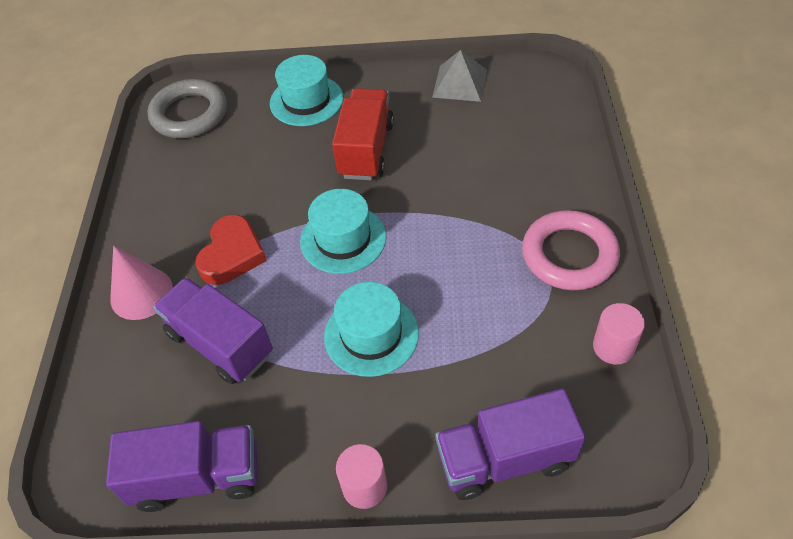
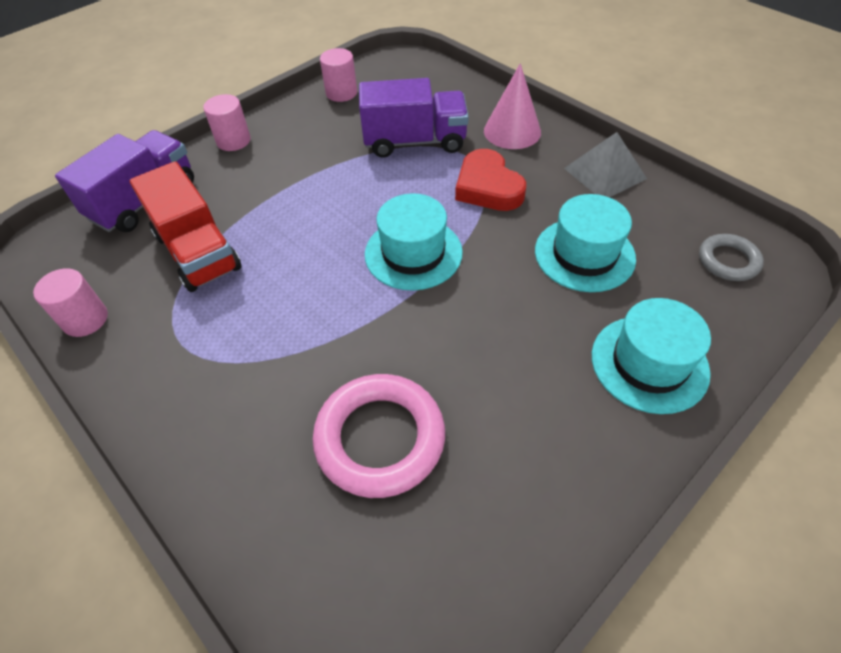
camera: 135 degrees right, 0 degrees up
purple truck [106,421,257,512] -> pink cylinder [320,48,357,102]
grey ring [147,79,227,138] -> grey ring [699,234,764,281], size x0.56
turquoise hat [324,282,419,377] -> turquoise hat moved to [535,194,636,292]
red truck [332,88,394,180] -> red truck moved to [130,161,242,292]
grey pyramid [432,50,487,102] -> grey pyramid moved to [564,132,647,197]
pink ring [522,210,620,290] -> pink ring moved to [313,374,445,498]

